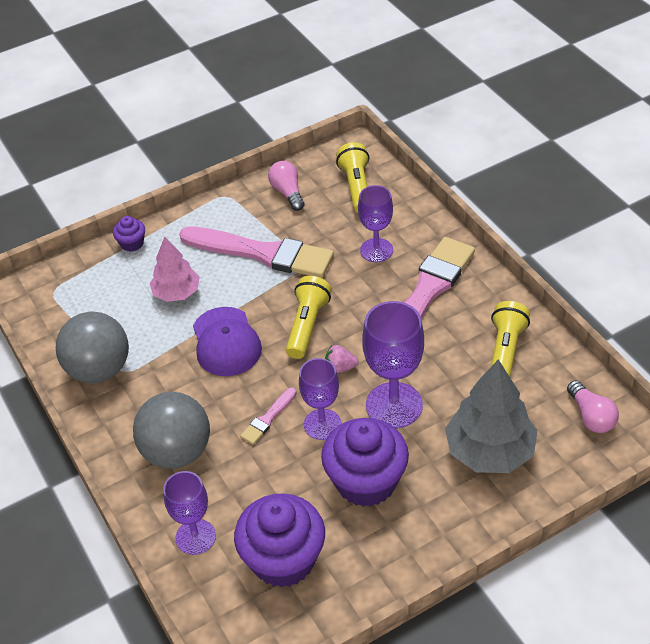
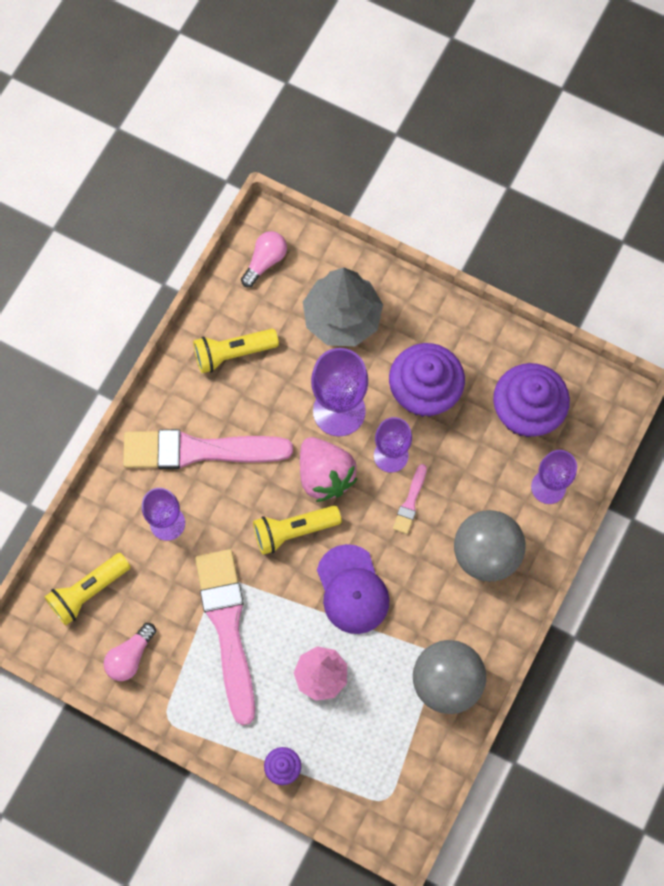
camera: 125 degrees left, 25 degrees up
purple cap [193,307,262,376] -> purple cap turned 120 degrees clockwise [317,544,390,634]
pink brush [240,387,296,445] -> pink brush turned 105 degrees clockwise [393,464,427,534]
pink strawberry [325,345,358,373] -> pink strawberry [300,437,358,502], size x2.10

